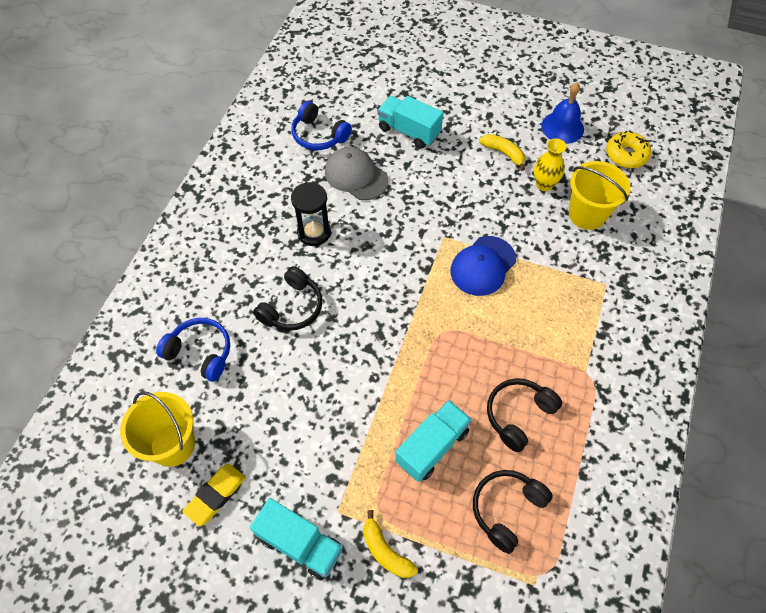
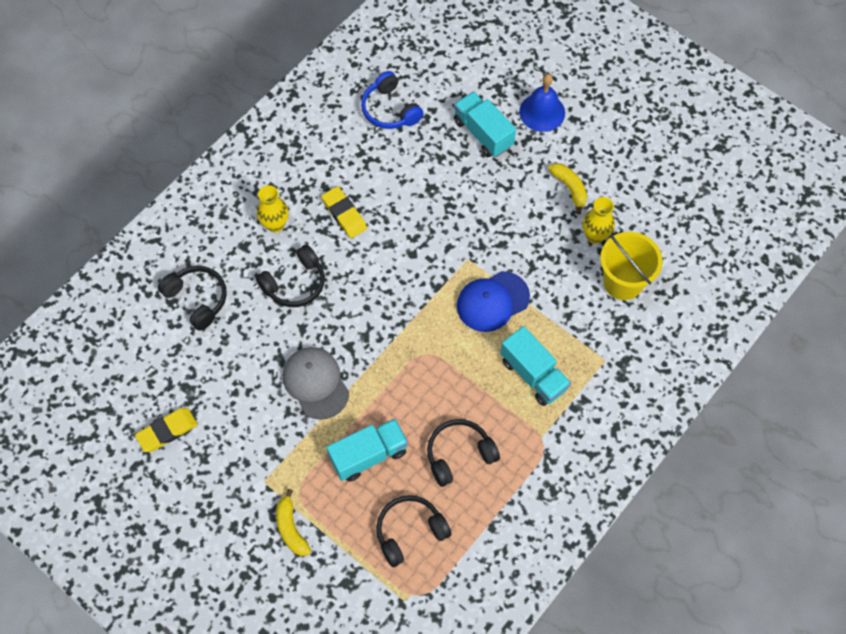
camera: 20 degrees right, 5 degrees up
yellow bucket [120,391,195,467] -> none
blue headphones [156,318,230,382] -> black headphones [158,266,227,331]
turquoise truck [250,498,343,581] -> turquoise truck moved to [500,326,571,406]
black hourglass [291,182,331,246] -> yellow eraser [321,186,367,238]
grey cap [325,147,389,200] -> grey cap moved to [282,347,349,420]
blue bell [541,82,584,144] -> blue bell moved to [519,74,565,132]
yellow donut [606,131,651,168] -> none
none -> yellow vase [257,185,288,233]

